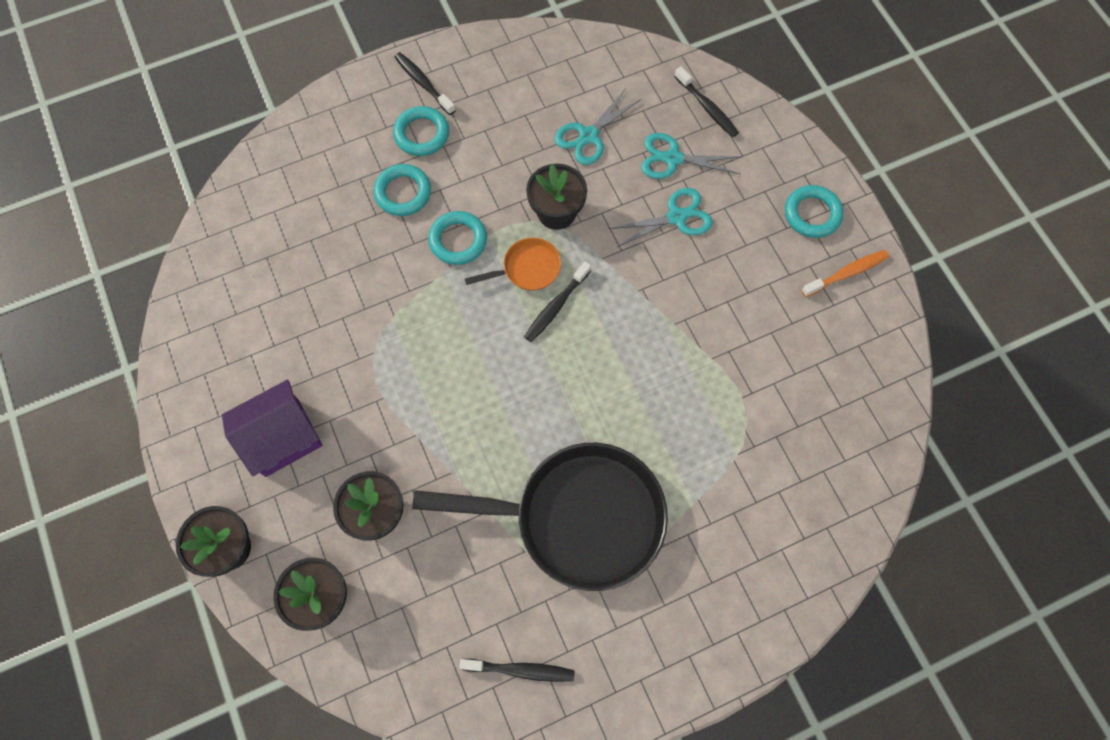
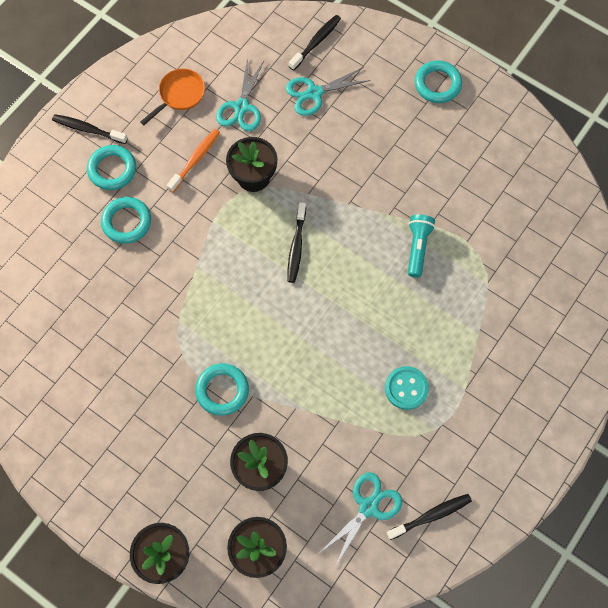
camera: 30 degrees left, 0 degrees up
purple house [222,379,322,477] -> none
black pan [412,443,668,591] -> turquoise button [385,366,429,410]
turquoise ring [428,211,487,265] -> turquoise ring moved to [195,364,249,416]
orange pan [465,237,561,291] -> orange pan moved to [140,68,205,125]
turquoise scissors [608,188,713,248] -> turquoise scissors moved to [319,472,402,565]
black toothbrush [674,66,739,137] -> black toothbrush turned 75 degrees counterclockwise [289,15,341,71]
orange toothbrush [802,250,889,297] -> orange toothbrush moved to [167,129,220,192]
none -> turquoise flashlight [408,214,435,278]

